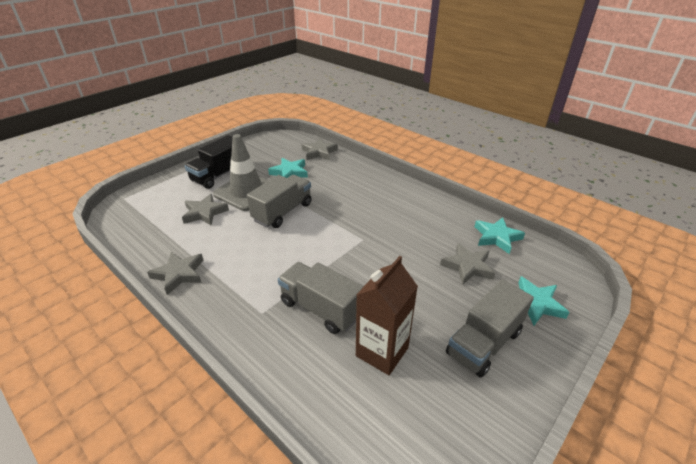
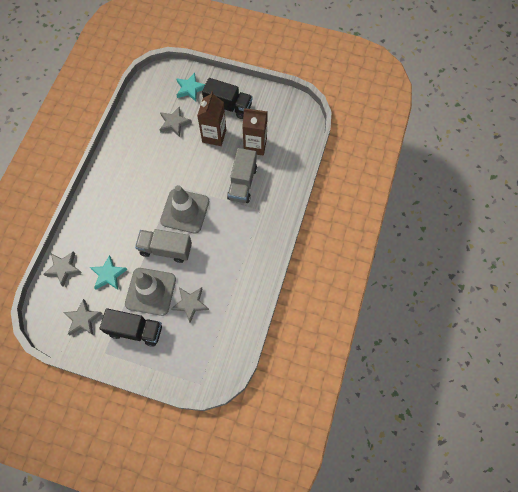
camera: 115 degrees left, 30 degrees up
grey star [147,252,204,295] -> grey star moved to [63,299,102,335]
grey truck [446,279,534,377] -> black truck [202,78,253,119]
turquoise star [474,217,525,254] -> none
none -> grey traffic cone [160,185,209,234]
none -> brown carton [197,91,226,146]

